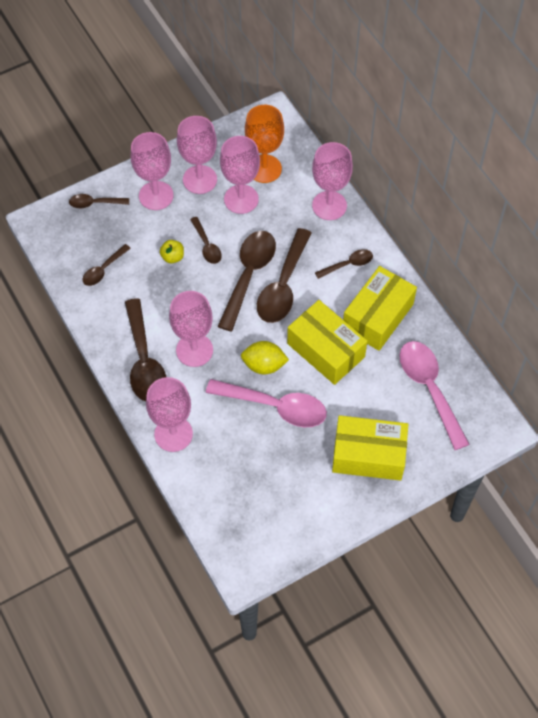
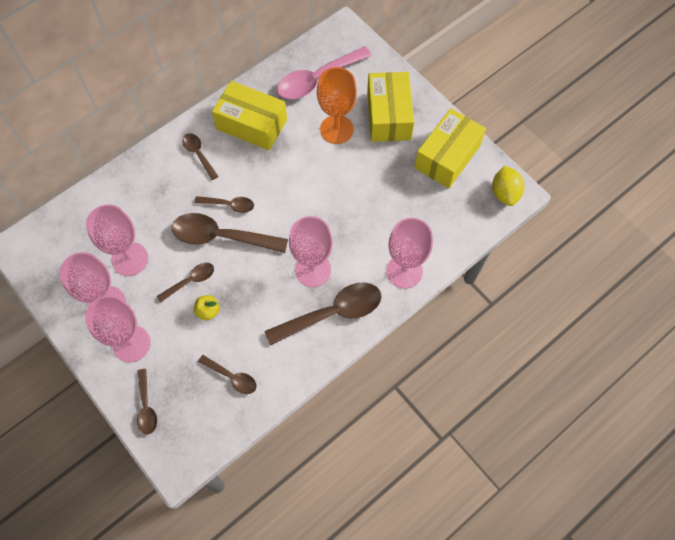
camera: 100 degrees left, 5 degrees up
pink spoon [206,379,327,427] -> none
yellow lemon [241,341,289,374] -> yellow lemon moved to [492,166,525,206]
orange goblet [245,105,284,183] -> orange goblet moved to [317,67,357,144]
brown spoon [257,228,312,323] -> brown spoon [195,196,254,213], size x0.53
yellow box [287,300,367,385] -> yellow box moved to [414,108,486,188]
pink goblet [312,142,353,220] -> none

